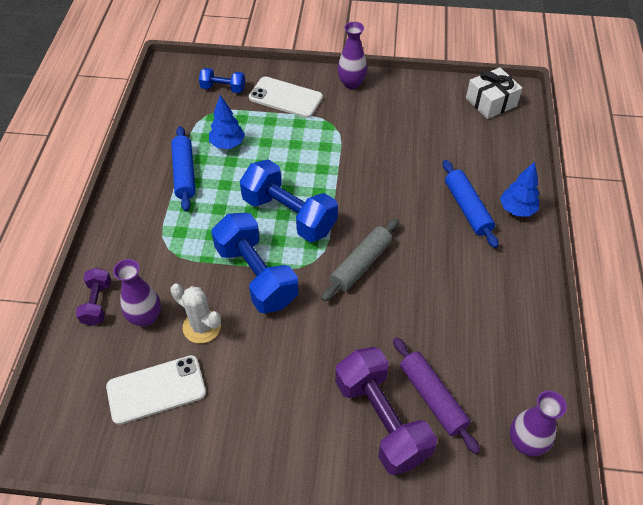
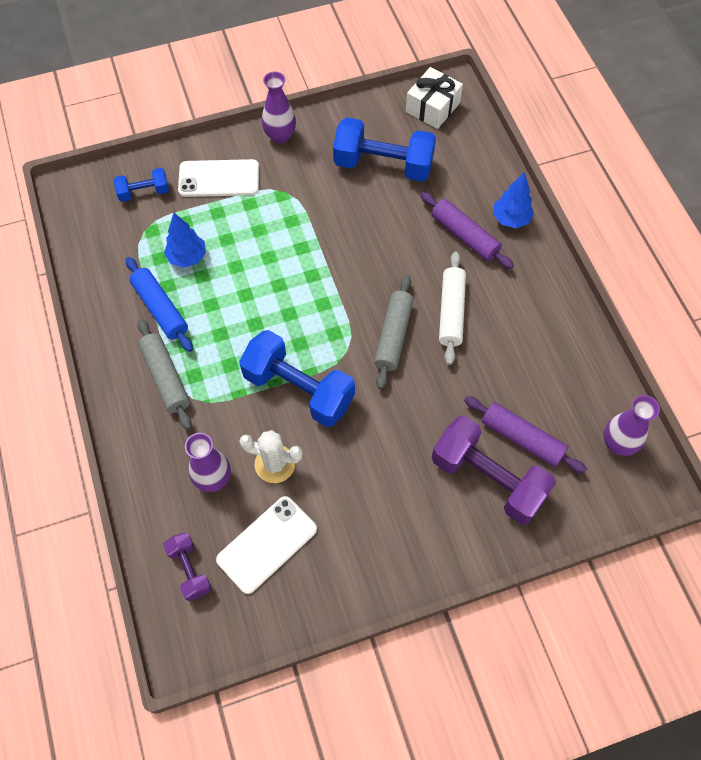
camera: 25 degrees left, 10 degrees up
purple dumbbell [76,268,111,326] -> purple dumbbell moved to [163,533,211,601]
blue dumbbell [240,160,338,242] -> blue dumbbell moved to [333,117,436,182]
blue rolling pin [443,160,498,248] -> purple rolling pin [420,192,514,269]
none -> grey rolling pin [138,319,191,430]
none -> white rolling pin [439,251,466,365]

